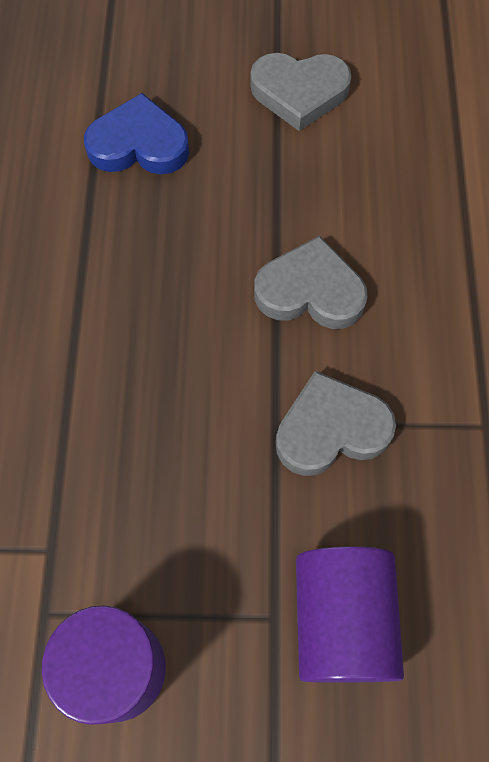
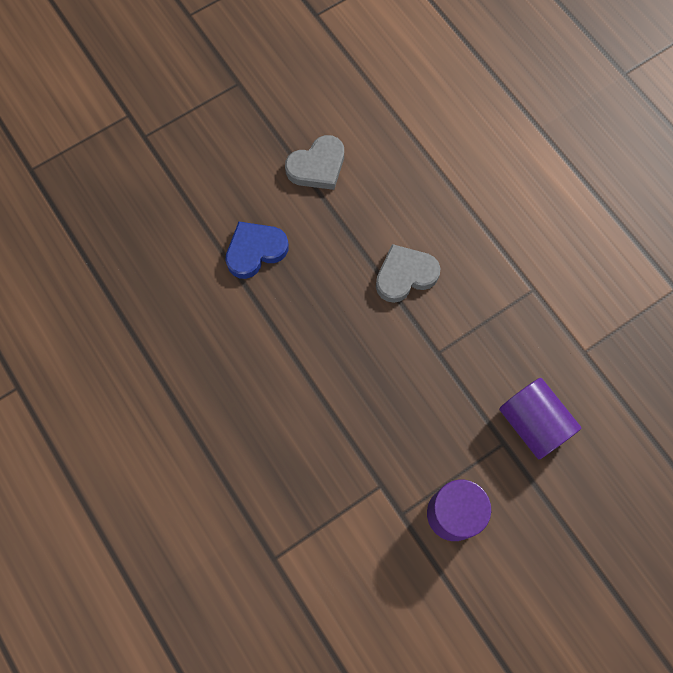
camera: 35 degrees left, 5 degrees up
grey heart [276,371,396,476] -> none

